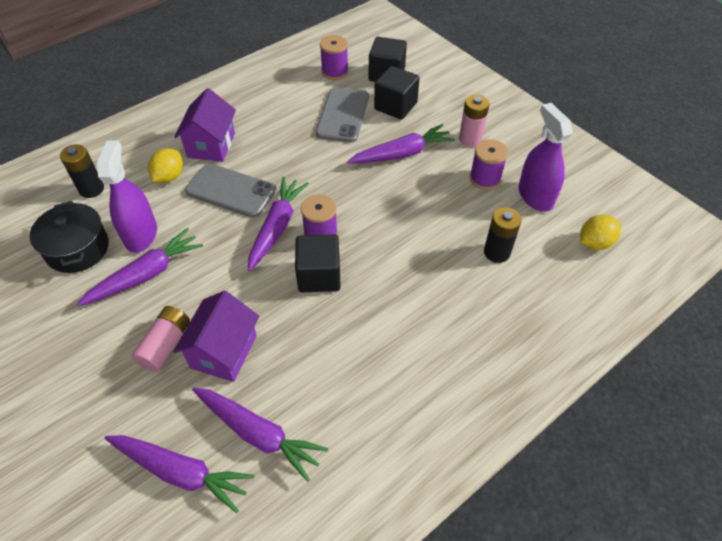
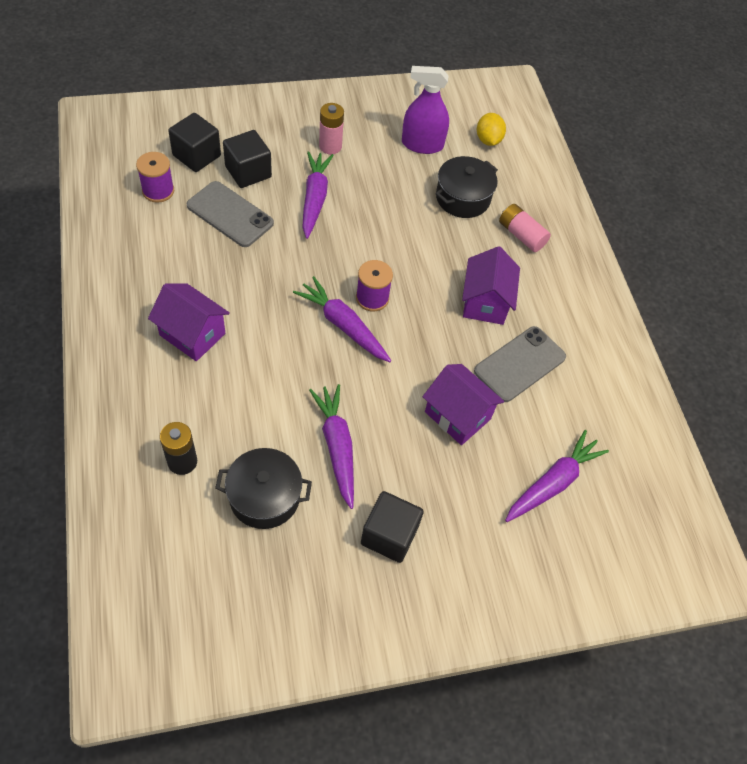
camera: 70 degrees left, 5 degrees up
purple spray bottle [97,141,157,253] -> none
pink battery [131,306,190,372] -> pink battery moved to [499,204,551,252]
yellow lemon [148,148,183,183] -> none
grey phone [185,164,276,218] -> grey phone moved to [474,326,566,402]
purple carrot [192,388,328,482] -> none
black cube [295,234,341,292] -> black cube moved to [361,491,424,563]
purple spool [469,139,508,190] -> none
black battery [484,207,521,263] -> black pot [436,156,498,218]
none -> purple house [462,246,520,325]

